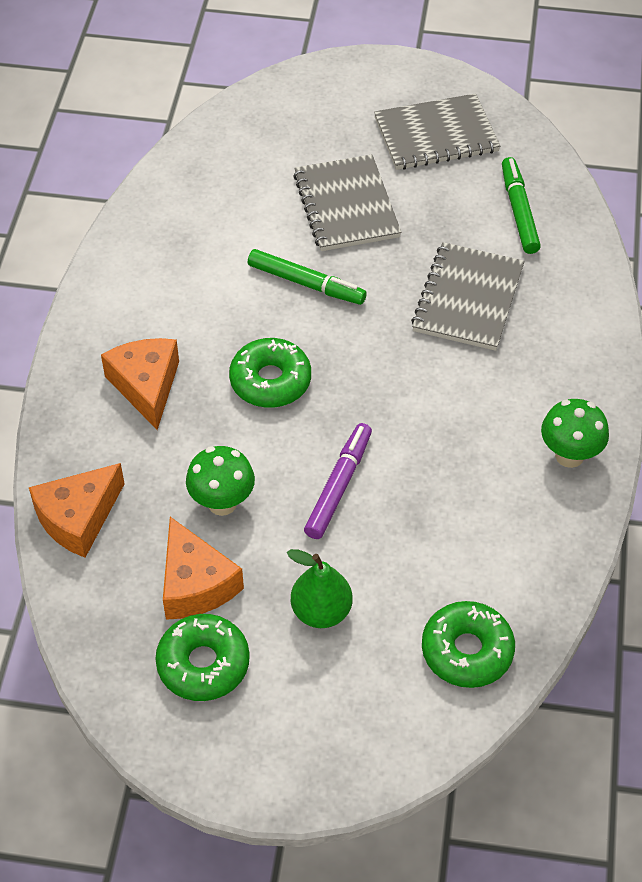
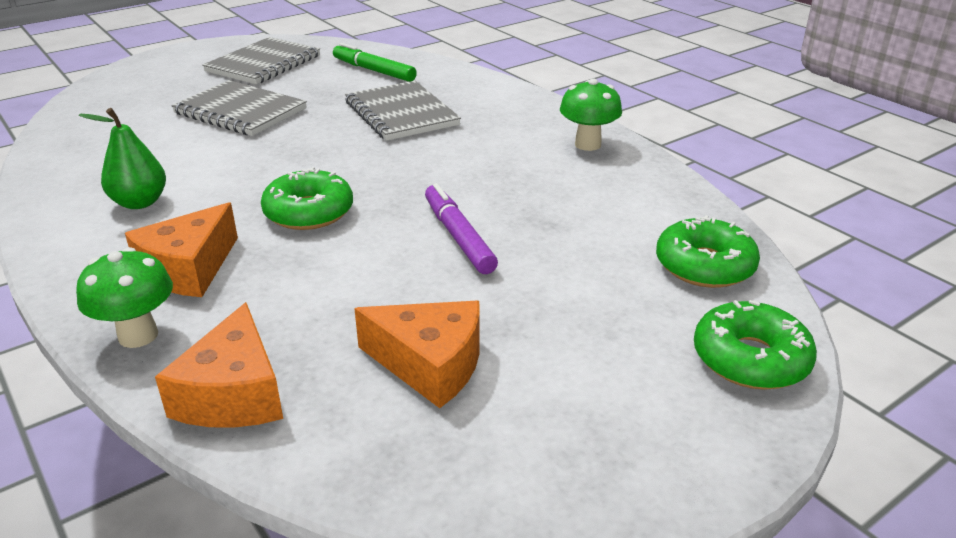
camera: 45 degrees left, 20 degrees down
orange cheese [101,338,179,430] -> orange cheese turned 90 degrees counterclockwise [125,202,238,297]
green donut [155,614,250,701] -> green donut moved to [694,300,817,390]
green mushroom [186,446,255,516] -> green mushroom moved to [76,247,173,348]
green marker [248,249,367,305] -> none
green pear [287,549,353,628] -> green pear moved to [79,108,166,209]

